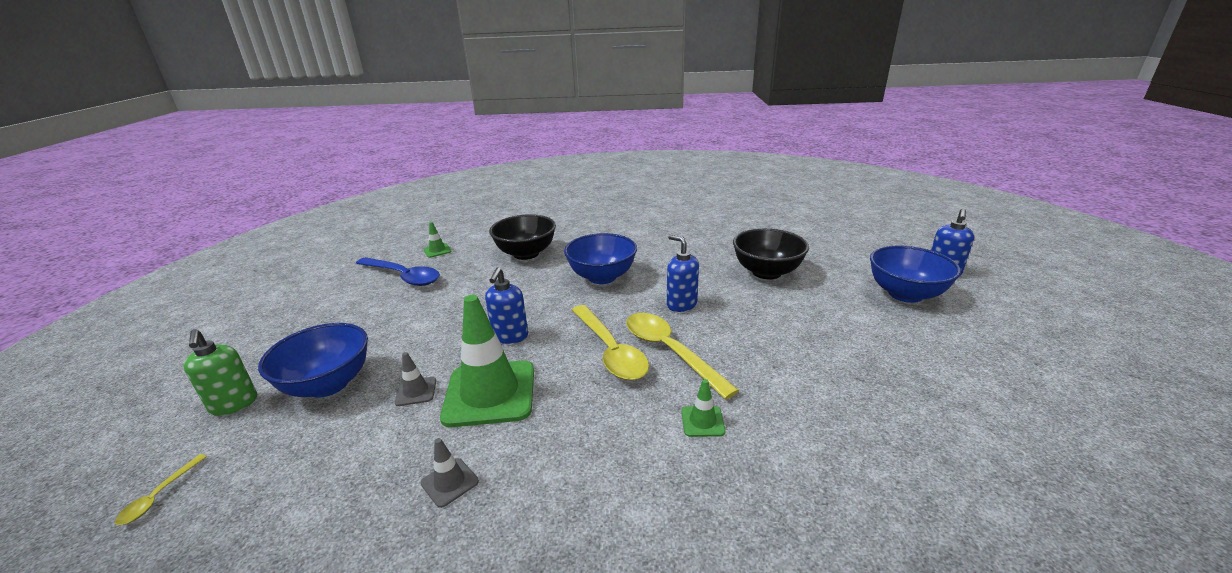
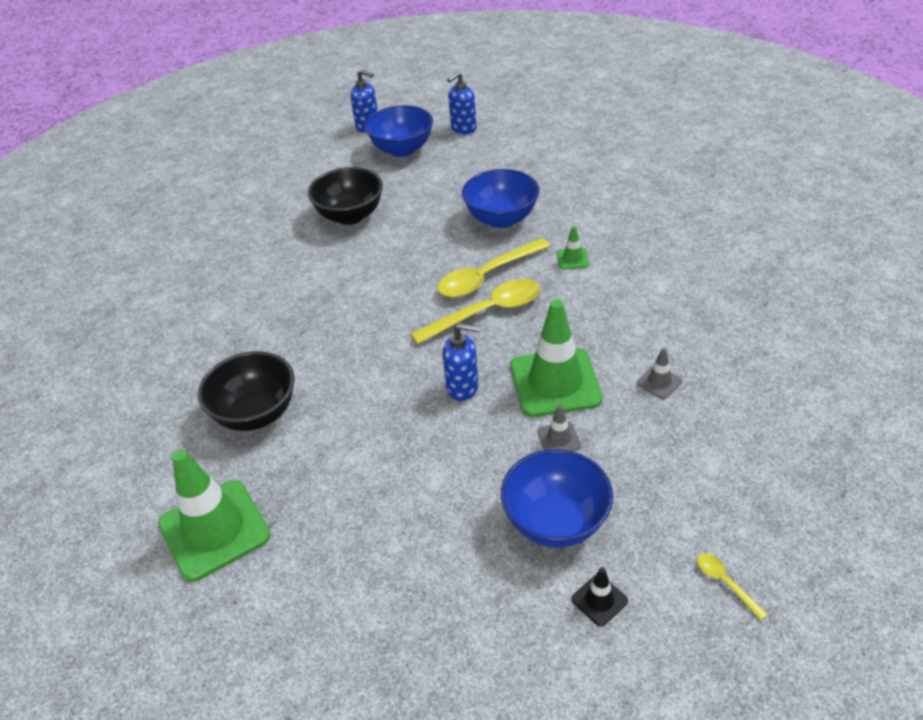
camera: 90 degrees left, 15 degrees up
yellow spoon [115,454,207,525] -> yellow spoon turned 135 degrees counterclockwise [697,553,768,620]
green soap dispenser [184,329,257,416] -> black traffic cone [571,567,628,626]
blue spoon [356,257,440,286] -> none
green traffic cone [424,222,451,258] -> green traffic cone [158,449,271,582], size x2.33
blue bowl [564,233,637,284] -> blue bowl moved to [462,169,539,228]
blue soap dispenser [667,234,699,312] -> blue soap dispenser moved to [447,72,476,134]

